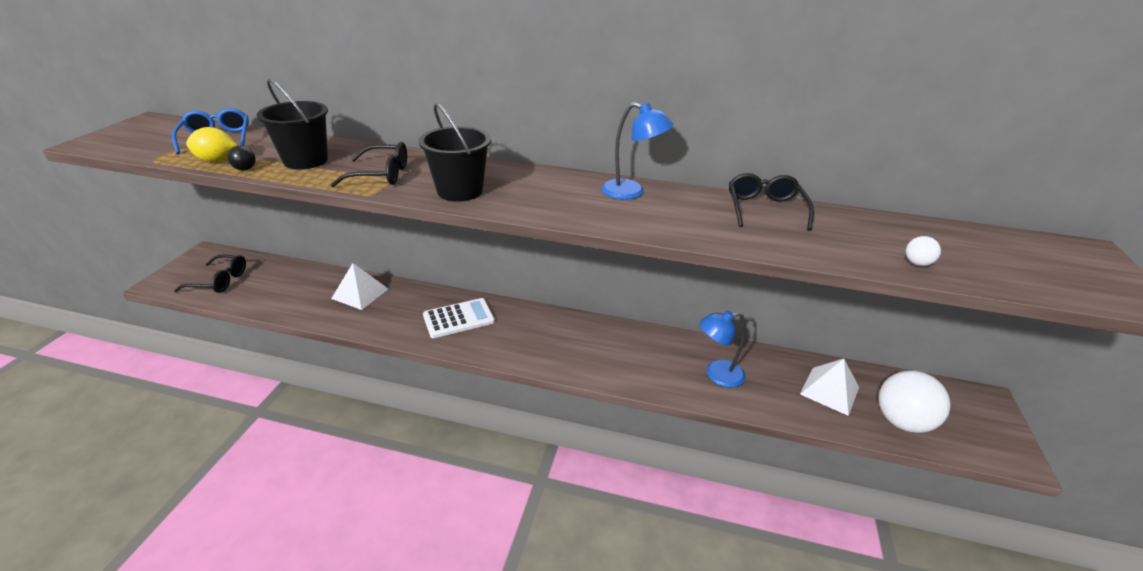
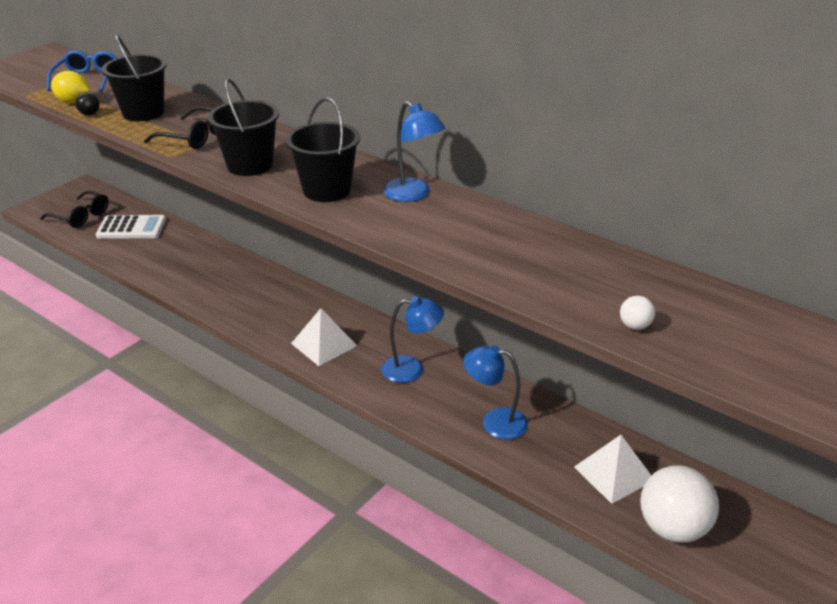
camera: 25 degrees right, 0 degrees up
white pyramid [331,263,388,310] -> white pyramid moved to [291,308,357,366]
white calculator [423,298,495,338] -> white calculator moved to [96,215,166,239]
black glasses [729,173,814,230] -> none
none -> black bucket [285,97,360,202]
none -> blue lamp [381,296,444,383]

